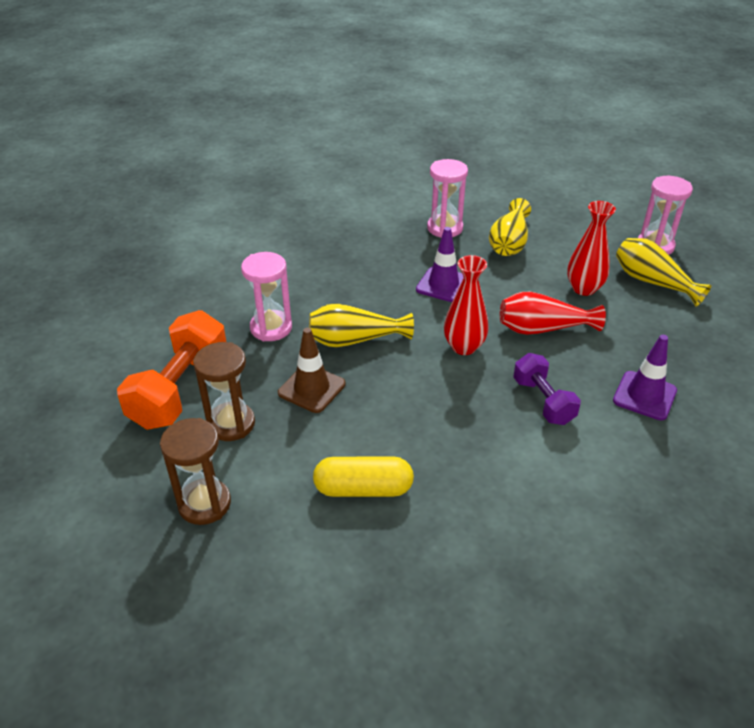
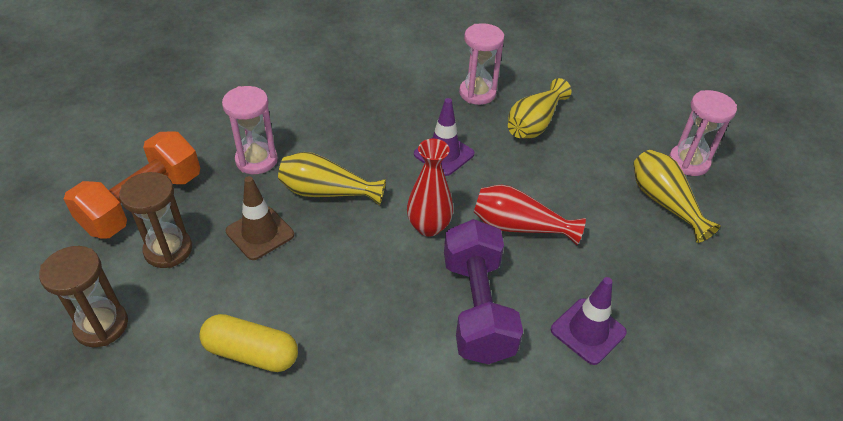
camera: 15 degrees right, 5 degrees up
purple dumbbell [513,353,581,425] -> purple dumbbell [444,219,523,364], size x1.65
red vase [567,201,616,296] -> none

